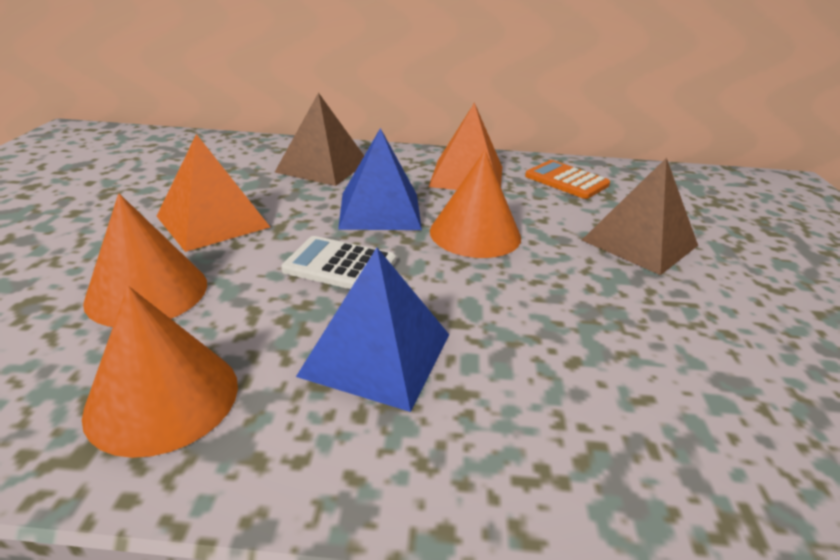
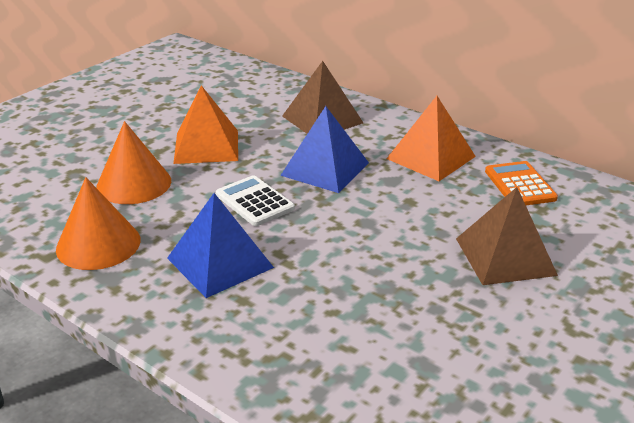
camera: 35 degrees right, 0 degrees up
orange cone [430,150,521,258] -> none

